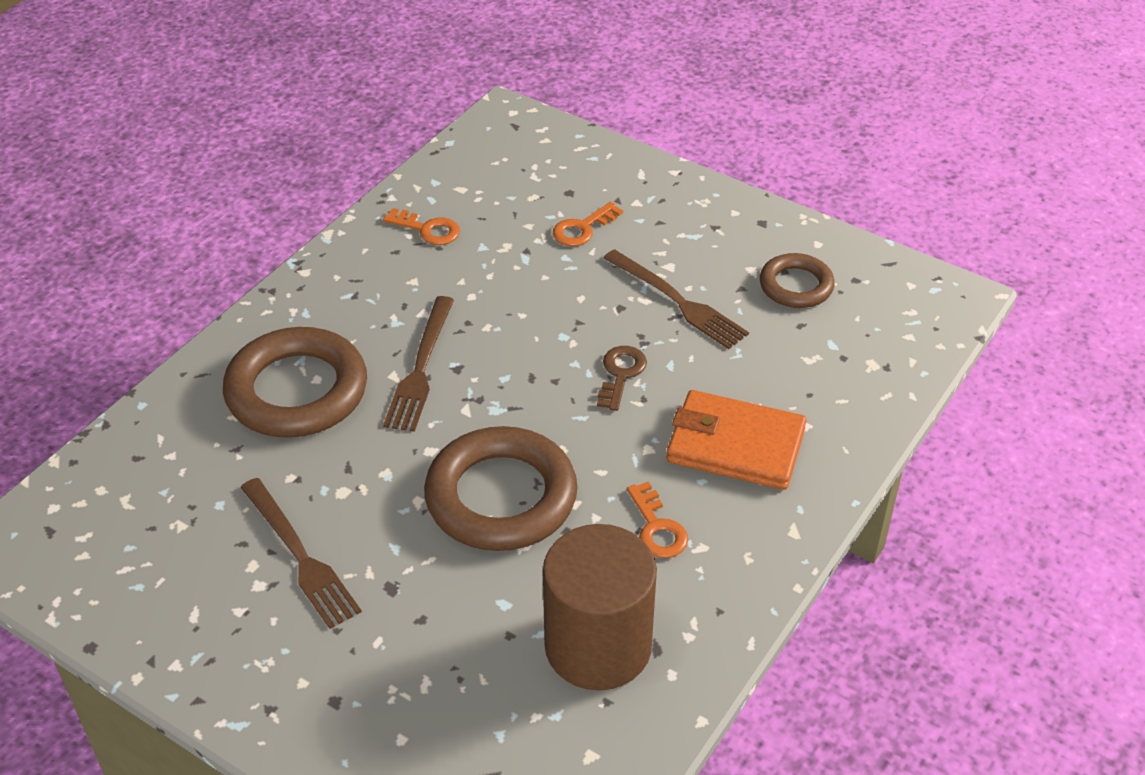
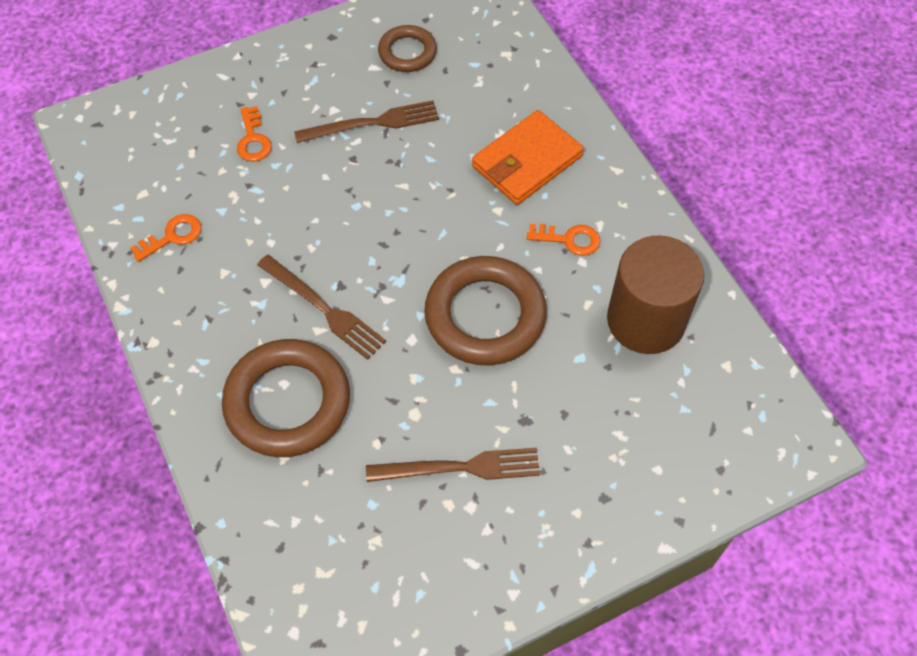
camera: 60 degrees left, 15 degrees up
brown key [597,346,647,411] -> none

